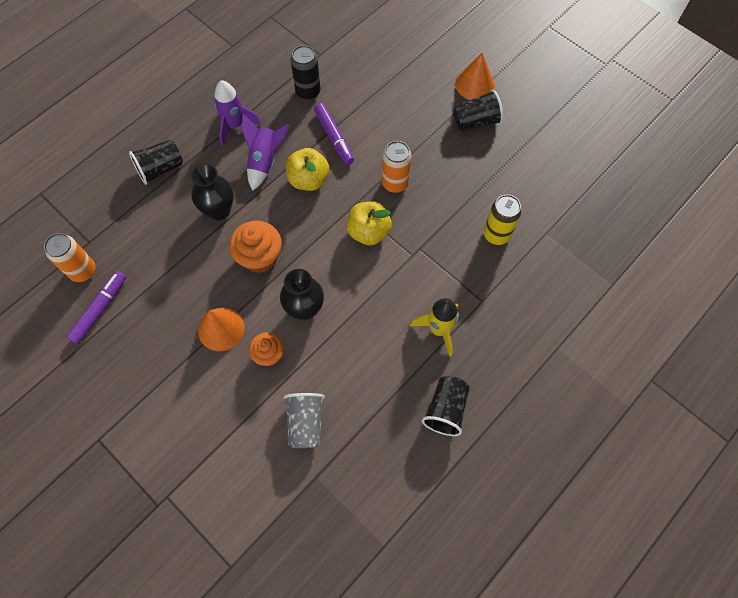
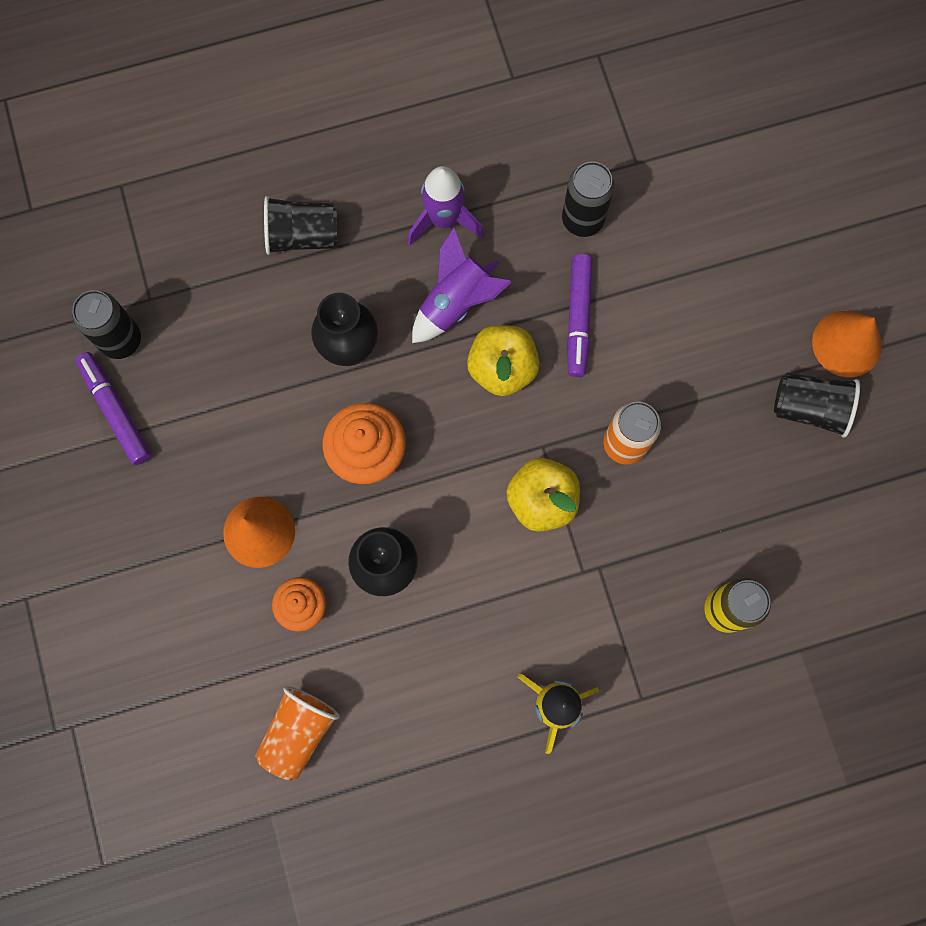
camera: 30 degrees right, 10 degrees up
orange can [44,233,96,282] -> black can [72,290,141,359]
purple marker [66,271,126,344] -> purple marker turned 90 degrees counterclockwise [75,352,151,465]
grey cup [284,393,325,448] -> orange cup [255,686,340,780]
black cup [422,376,470,436] -> none

